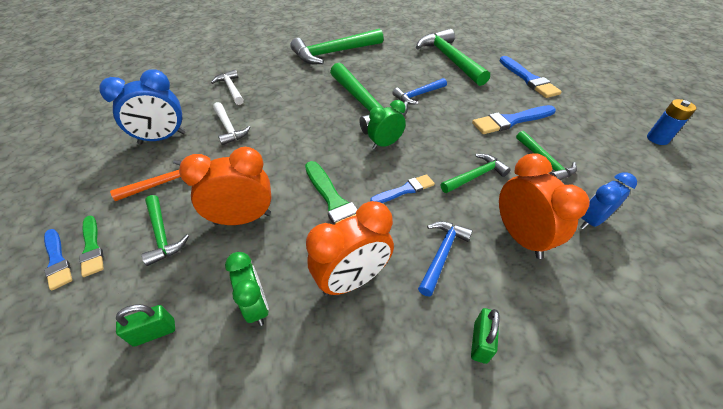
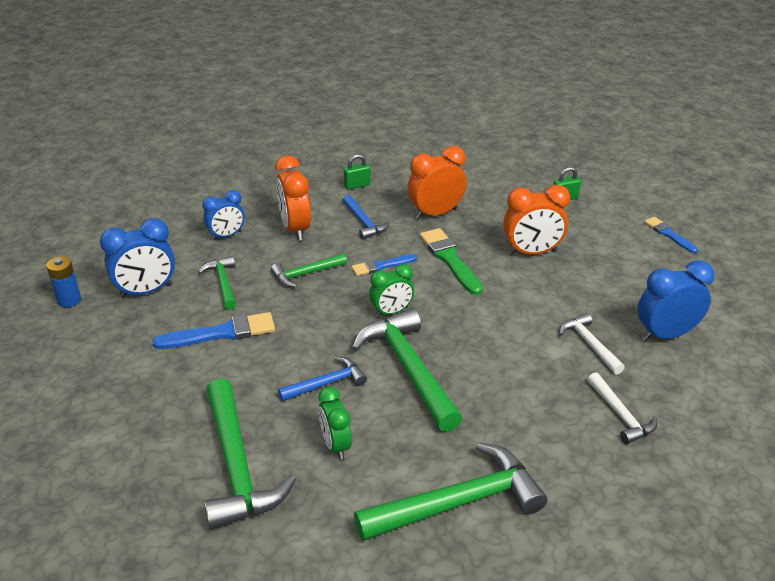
camera: 175 degrees left, 10 degrees down
green brush [79,216,104,277] -> none
orange hammer [110,161,185,201] -> none
green hammer [141,195,189,266] -> none
green clock [225,252,269,326] -> green clock moved to [318,387,352,460]
blue hammer [418,221,473,296] -> blue hammer turned 60 degrees counterclockwise [342,195,390,240]
green padlock [471,308,500,364] -> green padlock turned 45 degrees clockwise [344,154,371,190]
blue brush [500,56,562,98] -> none
none -> blue clock [100,218,175,298]

